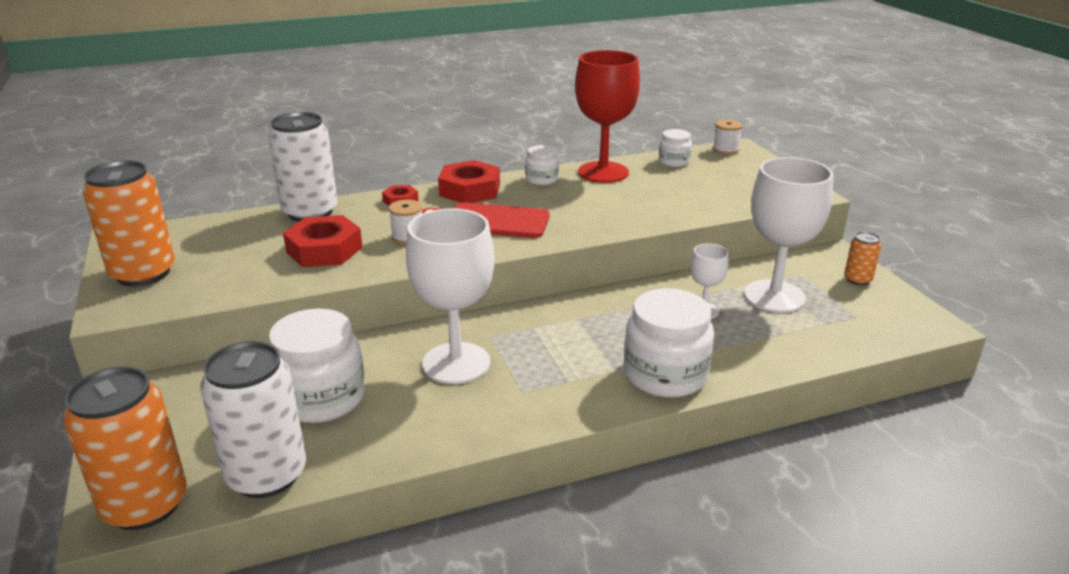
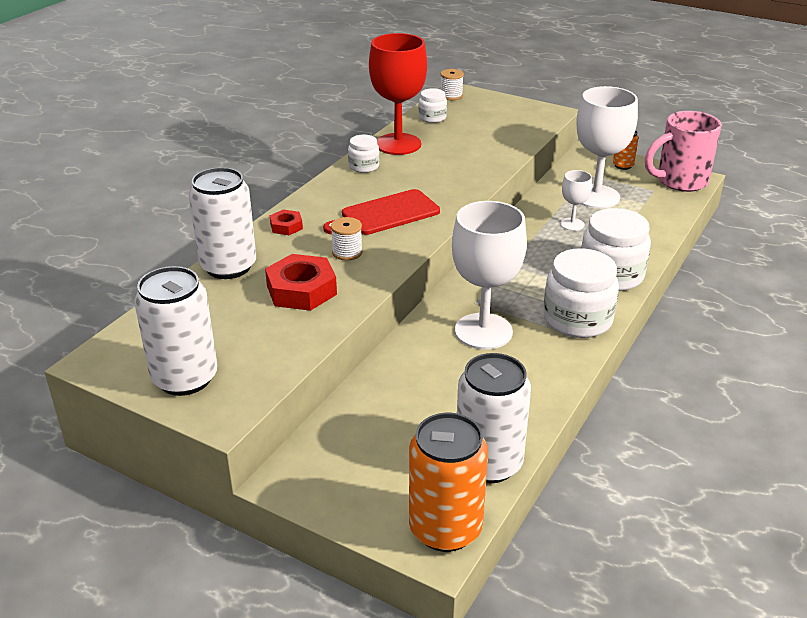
camera: 40 degrees left, 5 degrees up
orange can [83,160,175,286] -> white can [134,266,218,396]
white jar [269,308,365,423] -> white jar moved to [543,248,619,338]
red nut [438,160,500,203] -> none
none -> pink mug [645,111,722,192]

